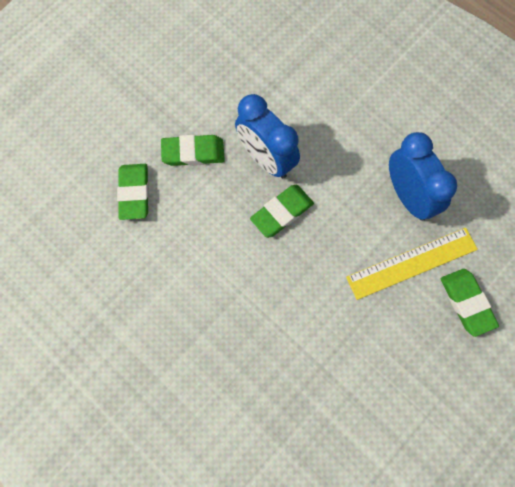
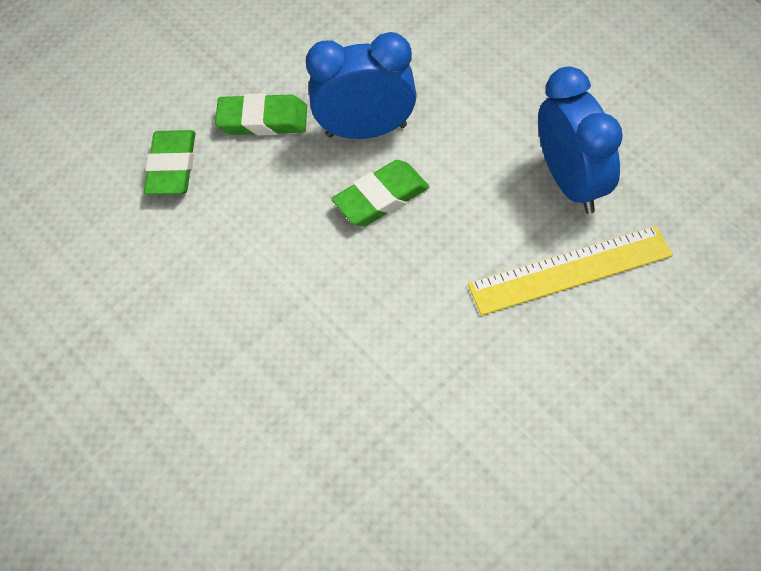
camera: 10 degrees right, 15 degrees down
blue clock [235,94,300,178] -> blue clock turned 120 degrees clockwise [306,32,416,139]
green eraser [441,269,499,337] -> none

